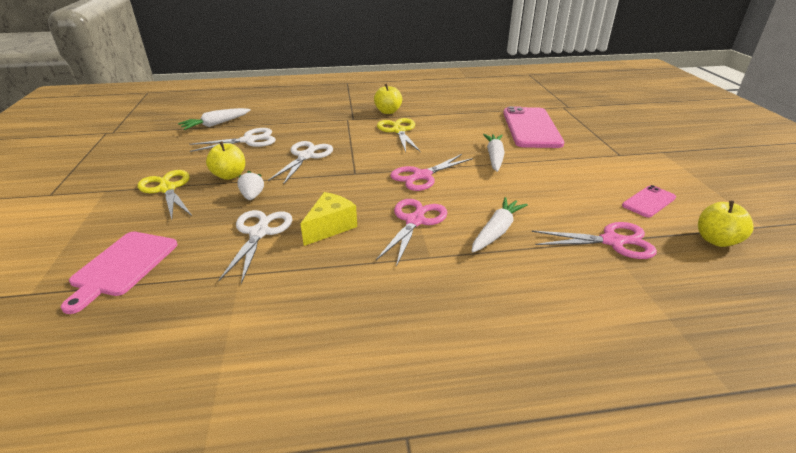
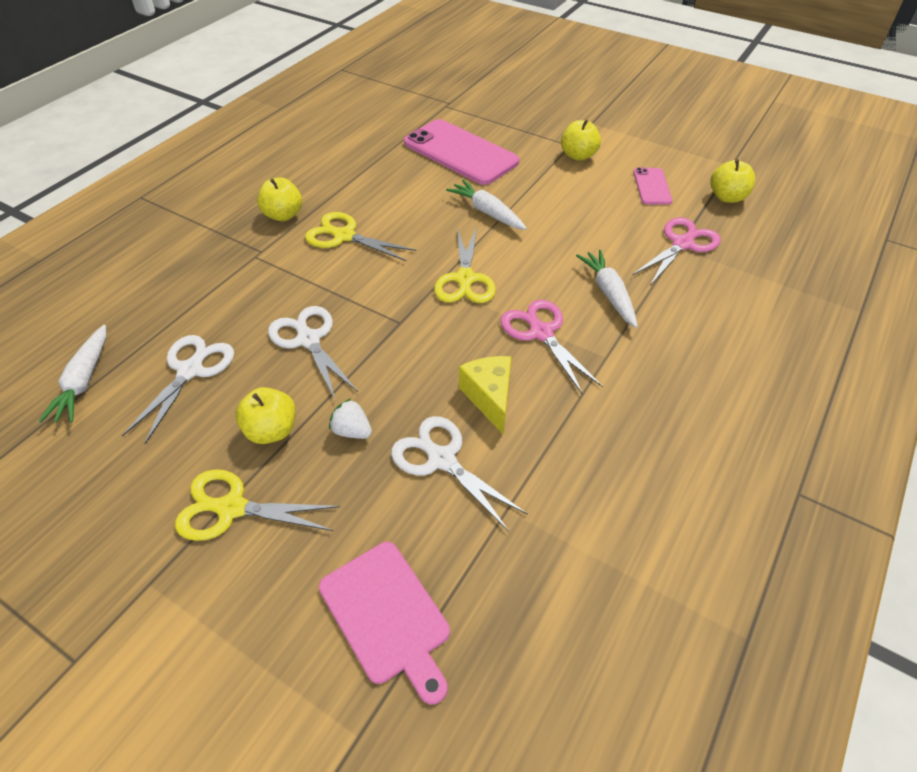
camera: 50 degrees left, 15 degrees up
pink scissors [390,154,473,191] -> yellow scissors [434,227,496,303]
none -> yellow apple [561,120,601,161]

